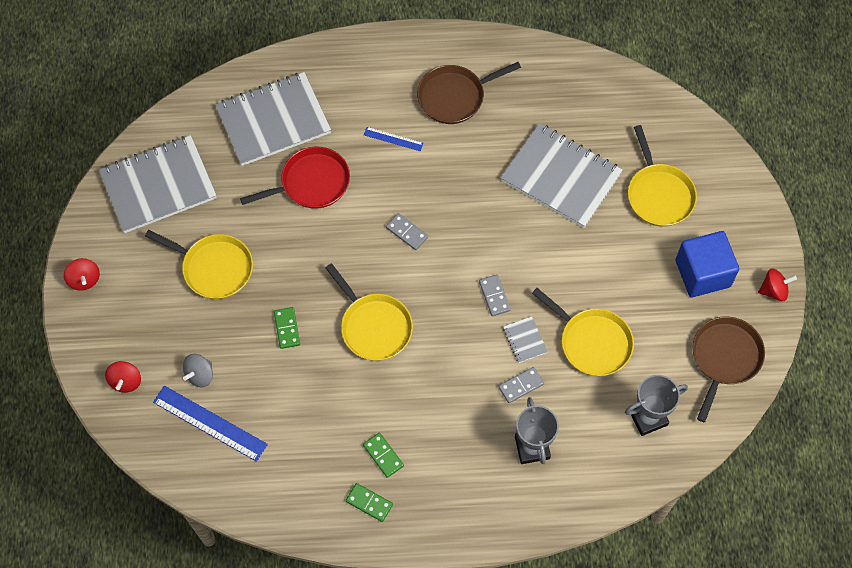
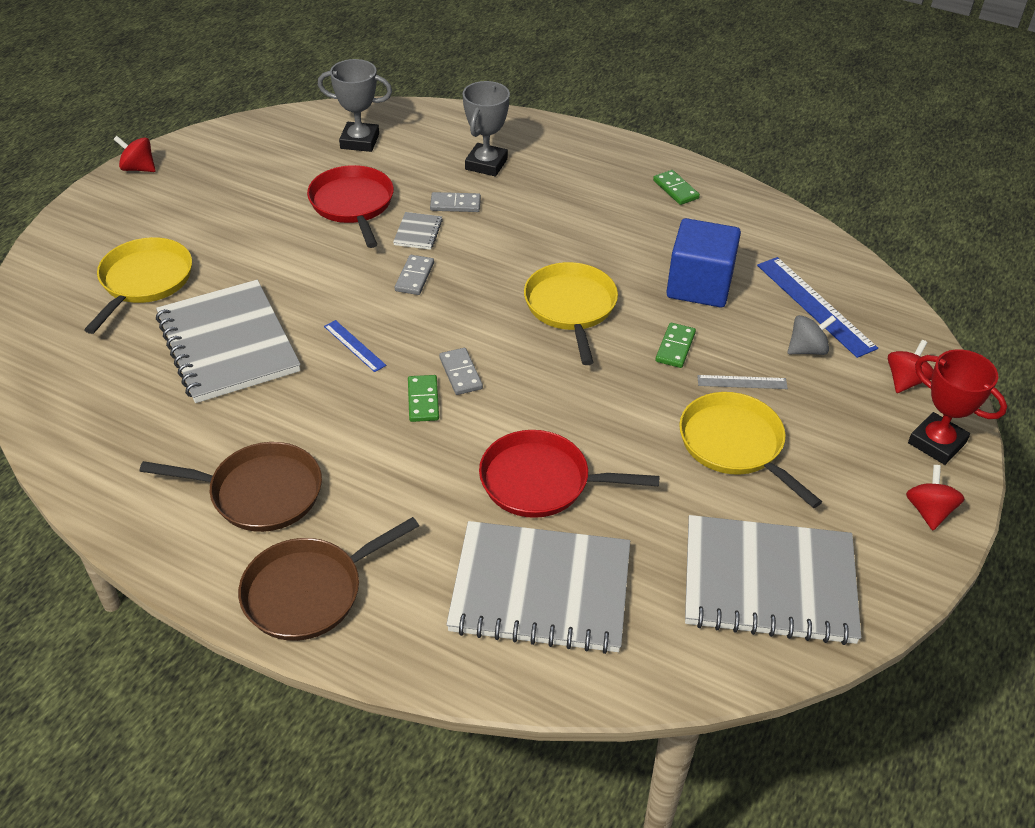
camera: 150 degrees left, 20 degrees down
green domino [363,433,404,478] -> green domino moved to [408,375,439,422]
blue ruler [364,127,423,151] -> blue ruler moved to [324,320,386,372]
yellow pan [532,288,634,376] -> red pan [307,165,394,248]
blue cube [675,231,739,297] -> blue cube moved to [666,218,741,307]
brown pan [692,316,765,422] -> brown pan moved to [238,517,419,641]
none -> grey ruler [697,375,788,389]
none -> red trophy [908,349,1007,465]

